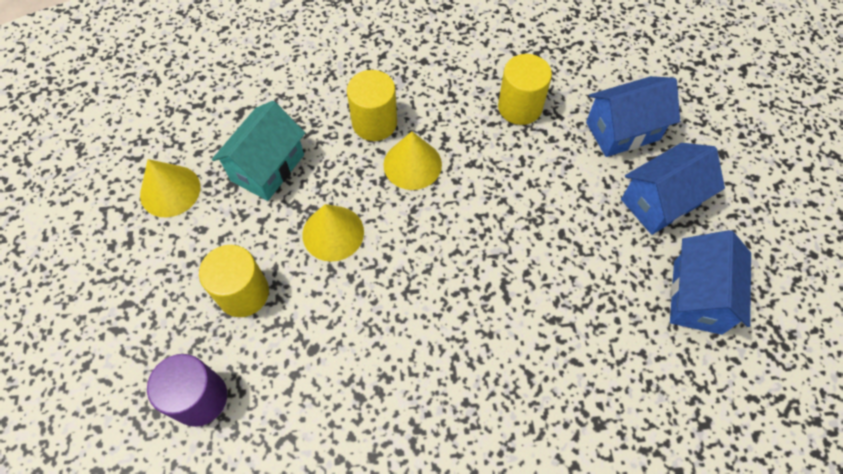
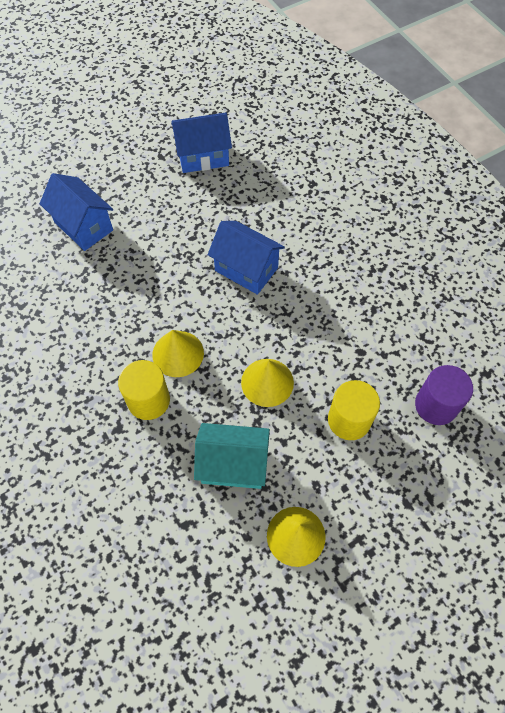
camera: 115 degrees left, 0 degrees up
yellow cylinder [498,54,552,125] -> none
blue house [621,143,725,235] -> blue house moved to [208,221,285,295]

